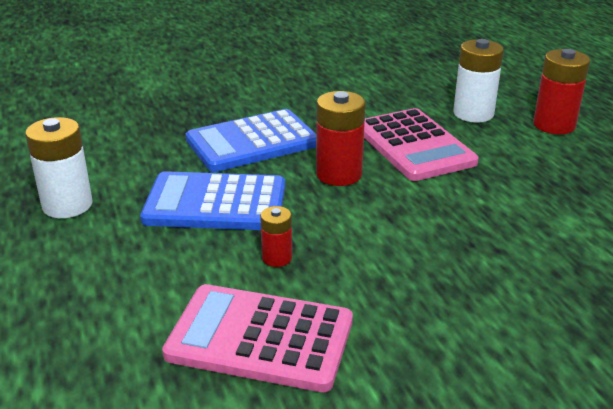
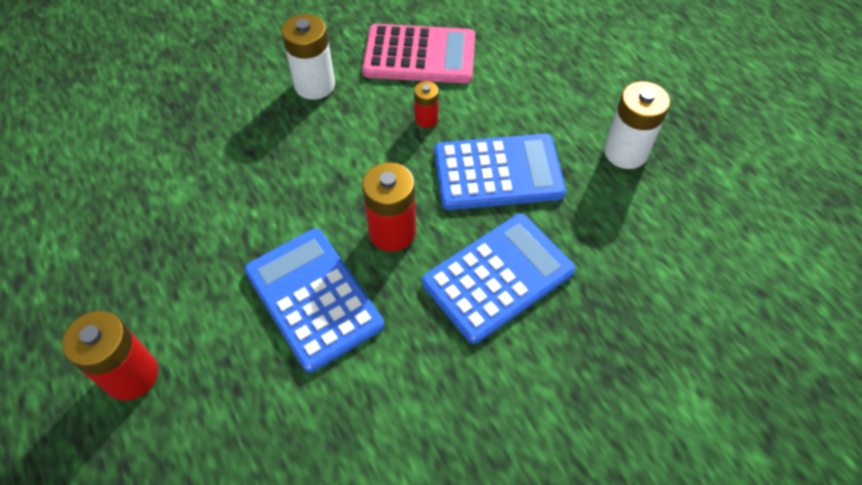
camera: 170 degrees right, 25 degrees up
pink calculator [364,108,479,181] -> blue calculator [244,229,384,372]
white battery [453,39,504,123] -> white battery moved to [281,14,335,100]

